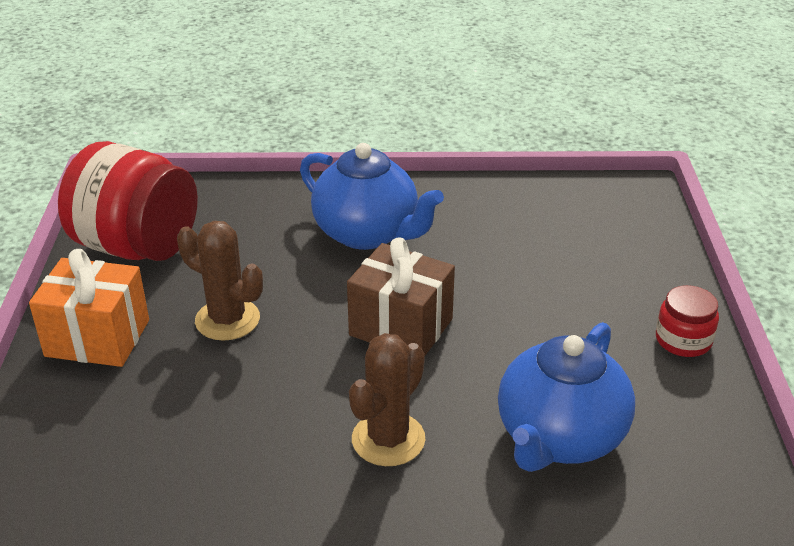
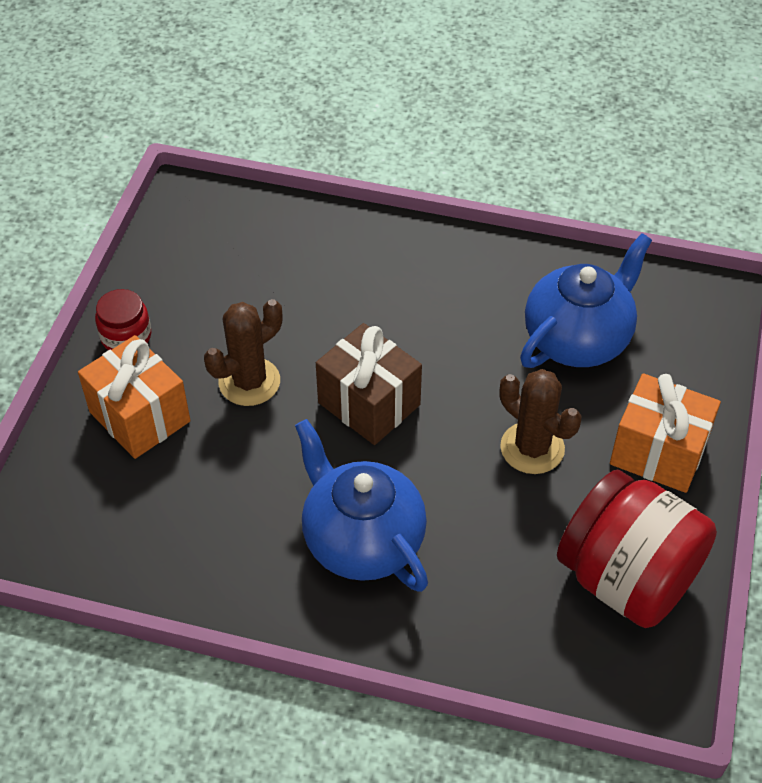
camera: 165 degrees left, 15 degrees up
brown cactus [349,333,425,466] -> brown cactus moved to [204,299,282,406]
blue teapot [498,322,635,472] -> blue teapot moved to [520,233,652,368]
none -> orange gift [78,335,191,459]

